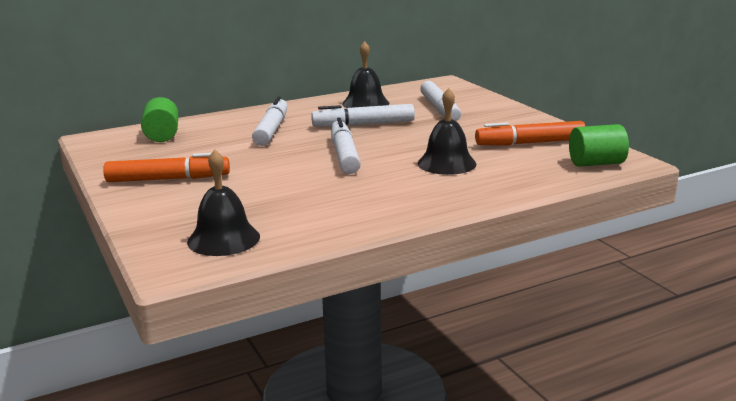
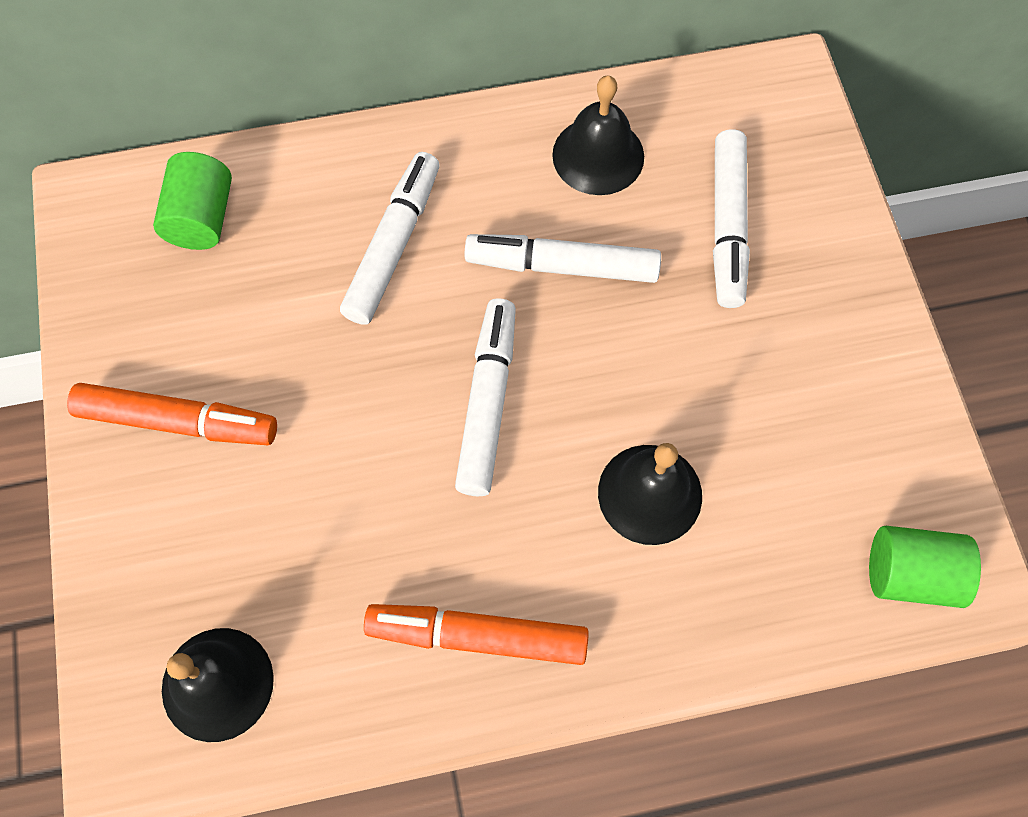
camera: 15 degrees right, 45 degrees up
orange marker [475,121,585,146] -> orange marker moved to [364,604,589,665]

